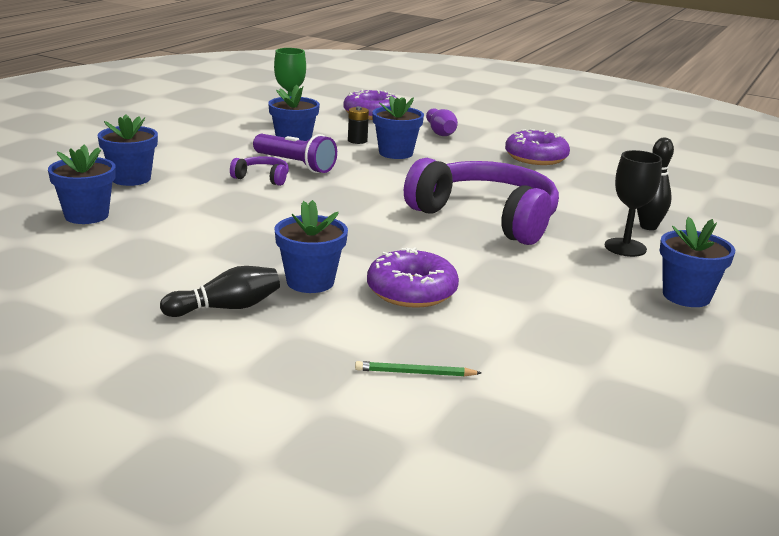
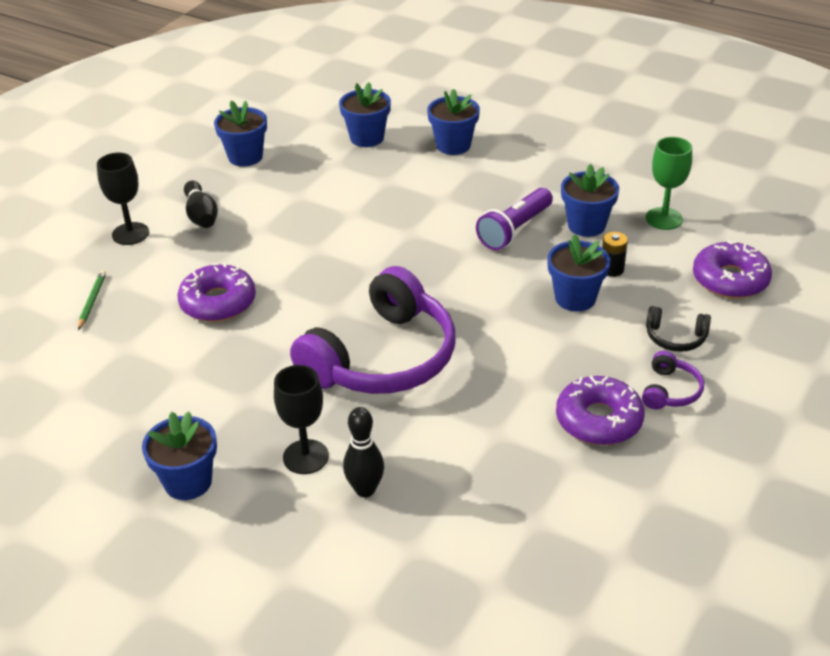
camera: 95 degrees right, 15 degrees up
purple headphones [230,156,289,186] -> purple headphones moved to [642,351,704,410]
blue flower pot [274,200,348,293] -> blue flower pot moved to [214,101,267,167]
purple bowling pin [426,109,458,136] -> black headphones [646,306,711,352]
none -> black goblet [97,153,149,245]

